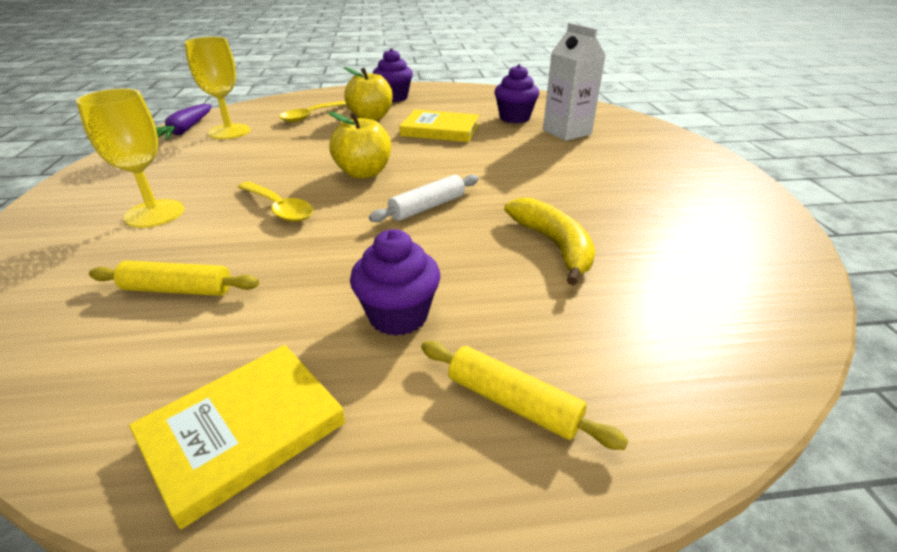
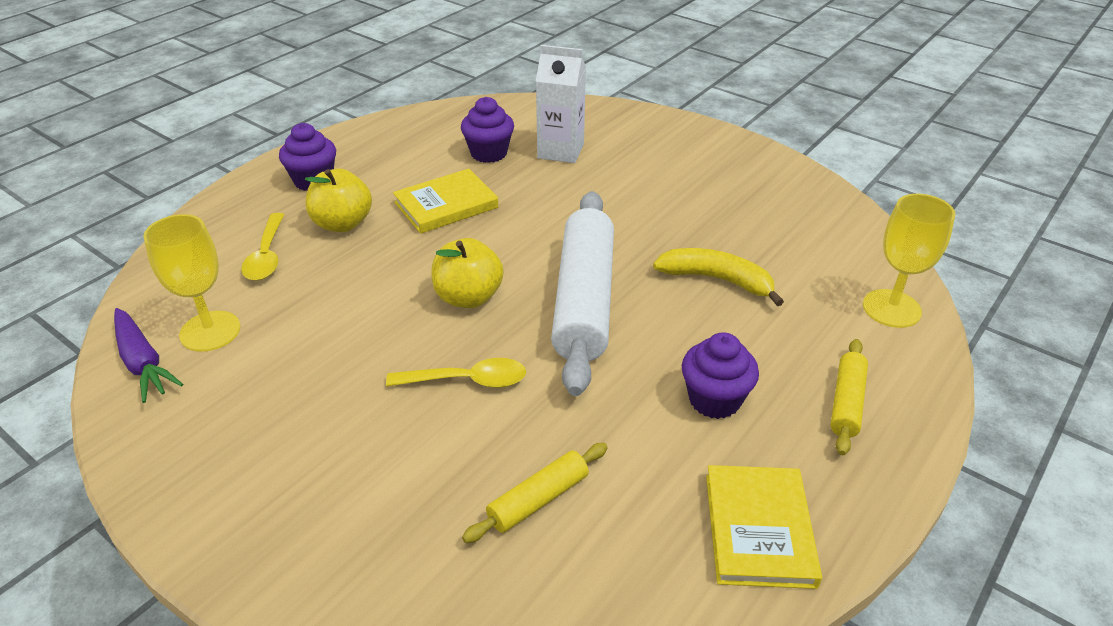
camera: 45 degrees left, 5 degrees up
yellow goblet [76,89,184,228] -> yellow goblet moved to [863,194,955,328]
white rolling pin [369,175,479,222] -> white rolling pin [551,191,614,396], size x2.13
yellow rolling pin [421,341,628,450] -> yellow rolling pin turned 60 degrees counterclockwise [830,339,868,455]

